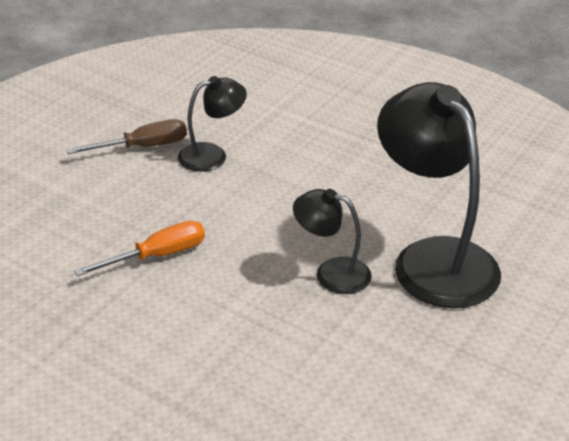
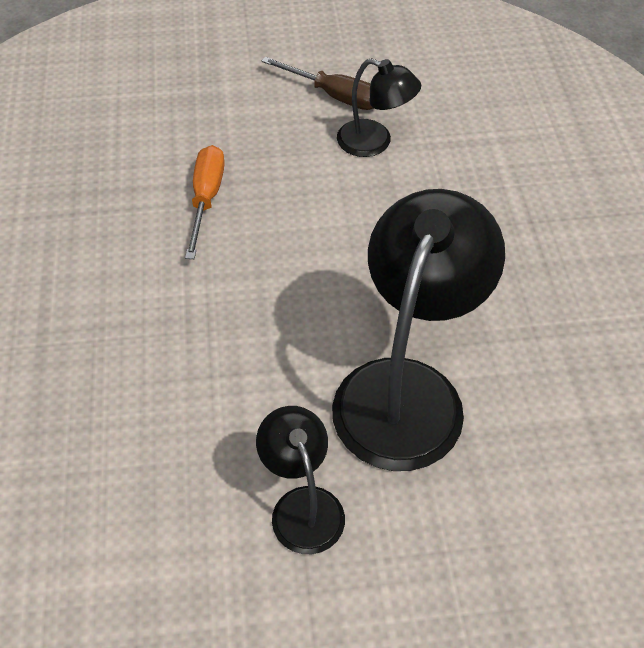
camera: 50 degrees right, 15 degrees up
orange screwdriver [74,221,205,276] -> orange screwdriver turned 105 degrees counterclockwise [185,145,225,259]
black lamp [293,189,372,294] -> black lamp moved to [256,406,345,554]

